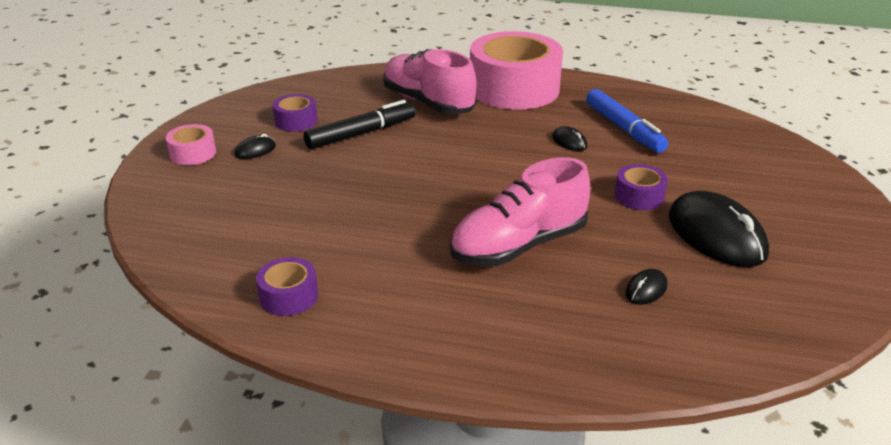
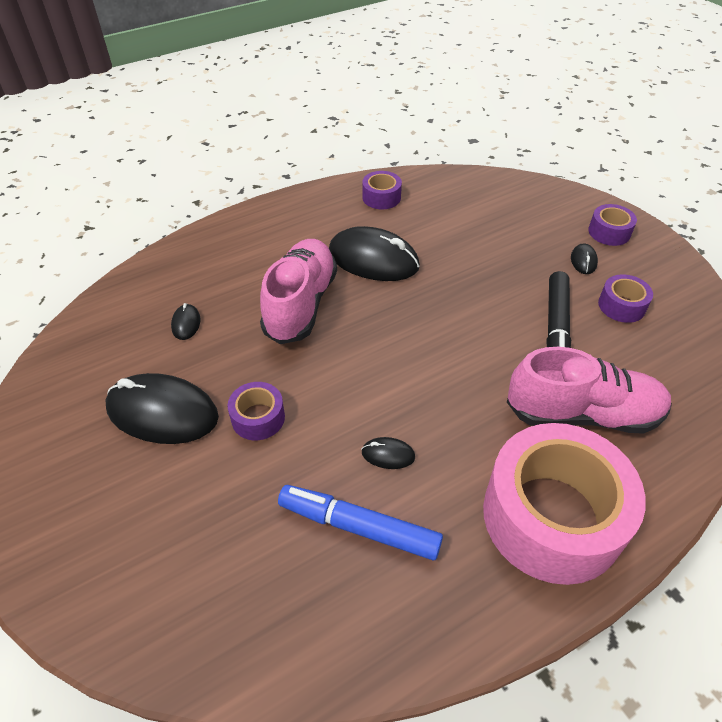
camera: 135 degrees right, 15 degrees up
pink tape [166,124,216,165] -> purple tape [588,204,637,246]
none -> black mouse [329,226,420,281]

